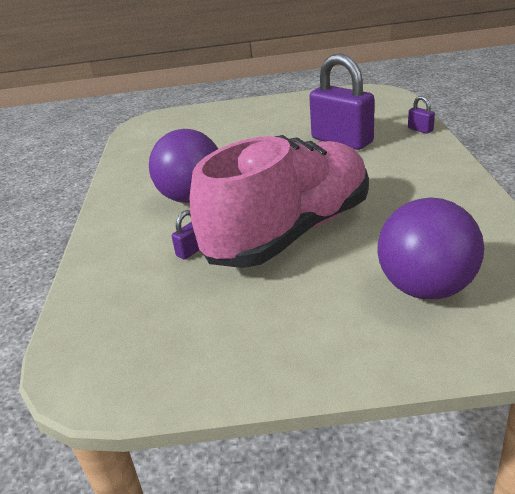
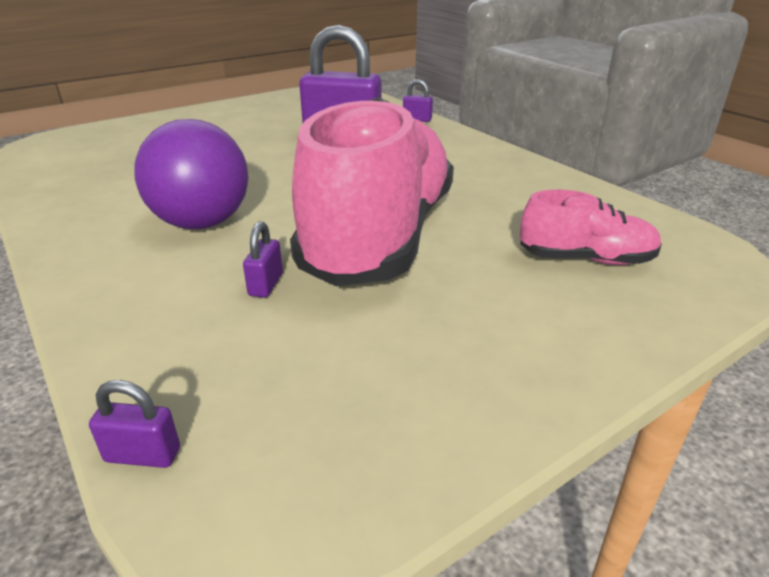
camera: 35 degrees left, 0 degrees up
purple ball [377,197,484,299] -> pink shoe [520,190,662,265]
none -> purple padlock [89,380,180,468]

